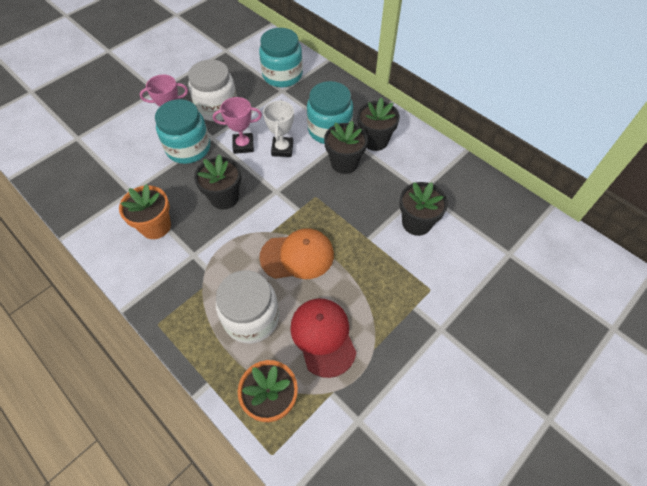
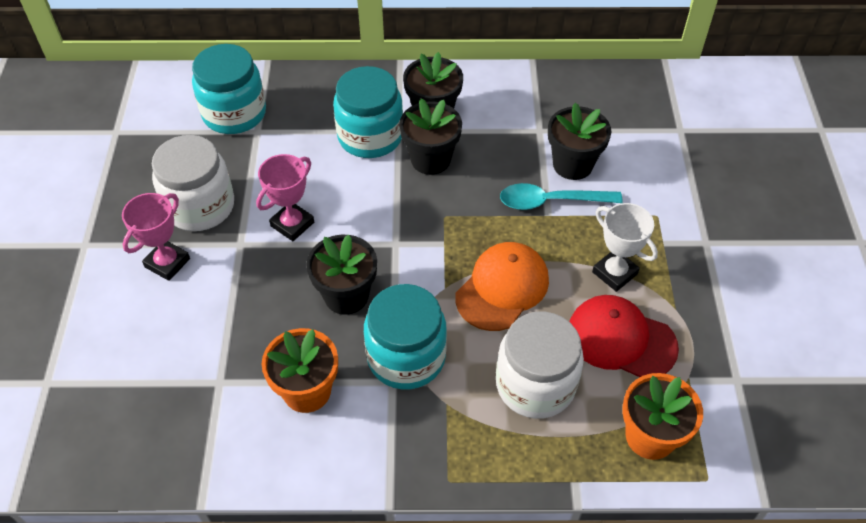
camera: 45 degrees left, 5 degrees down
turquoise jar [155,99,210,164] -> turquoise jar moved to [364,284,447,390]
white trophy [263,100,294,157] -> white trophy moved to [592,203,658,292]
none -> turquoise spoon [500,183,623,210]

